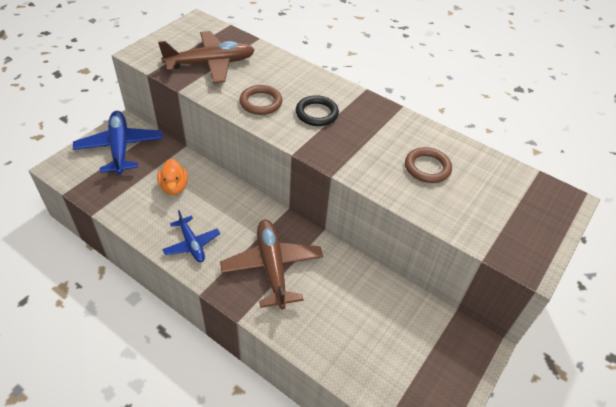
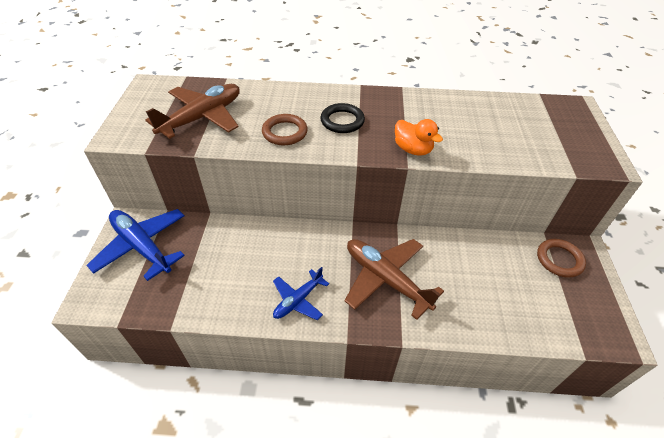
camera: 30 degrees left, 0 degrees up
orange duck [157,159,188,195] -> orange duck moved to [395,119,443,156]
blue plane [163,210,220,262] -> blue plane turned 105 degrees clockwise [273,267,329,320]
brown ring [405,147,452,183] -> brown ring moved to [537,239,586,278]

